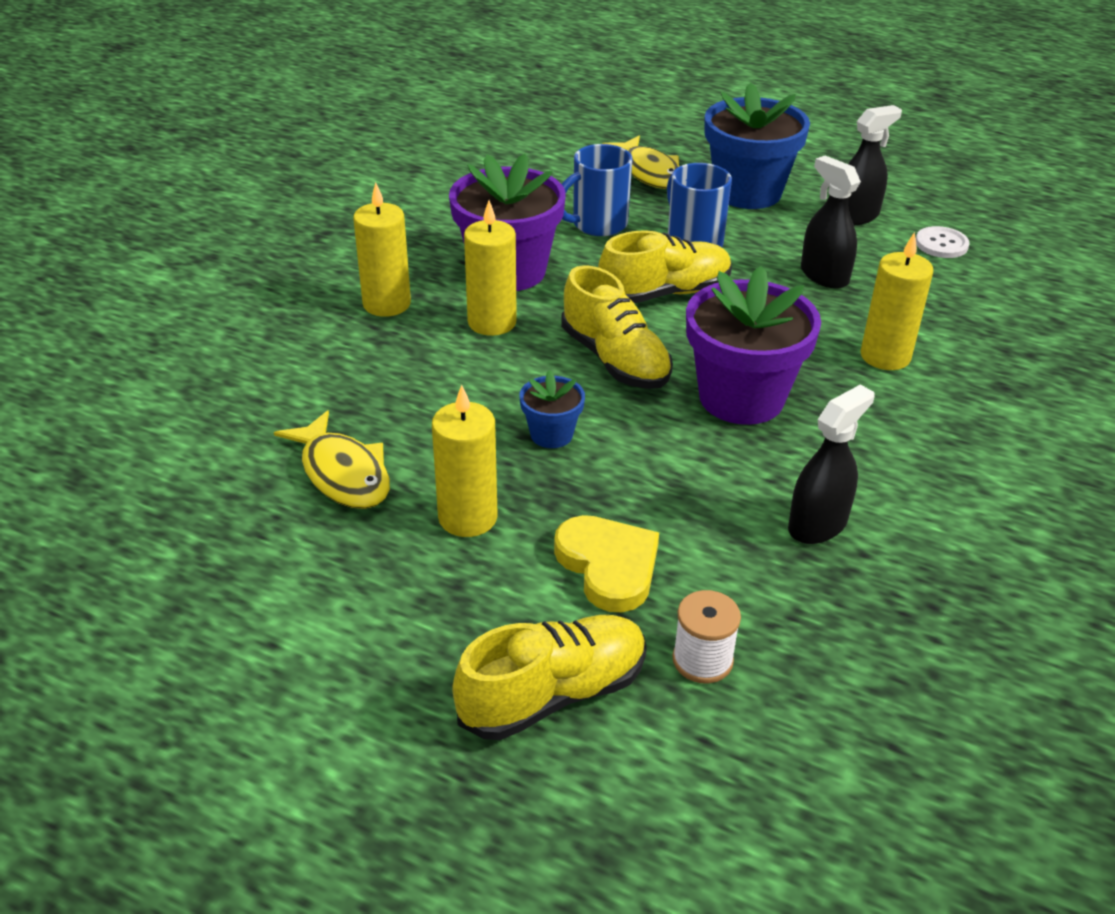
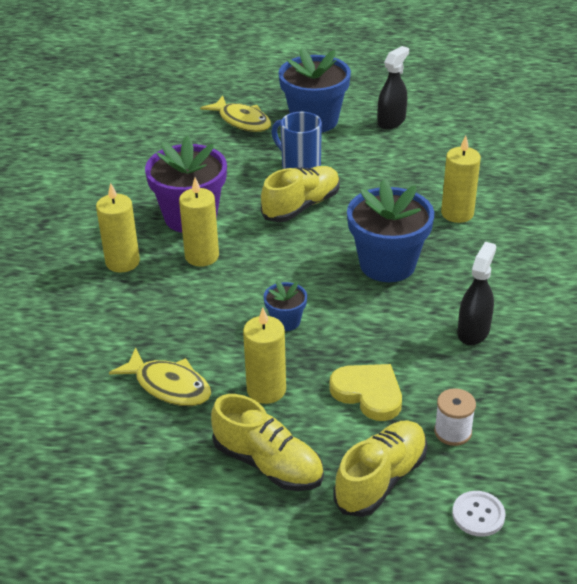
camera: 20 degrees left, 0 degrees up
yellow shoe [561,265,673,389] -> yellow shoe moved to [211,394,324,491]
blue mug [562,144,633,236] -> none
purple flower pot [686,266,821,425] -> blue flower pot [347,179,434,282]
black spray bottle [801,156,861,289] -> none
white button [916,226,969,258] -> white button moved to [452,491,506,537]

